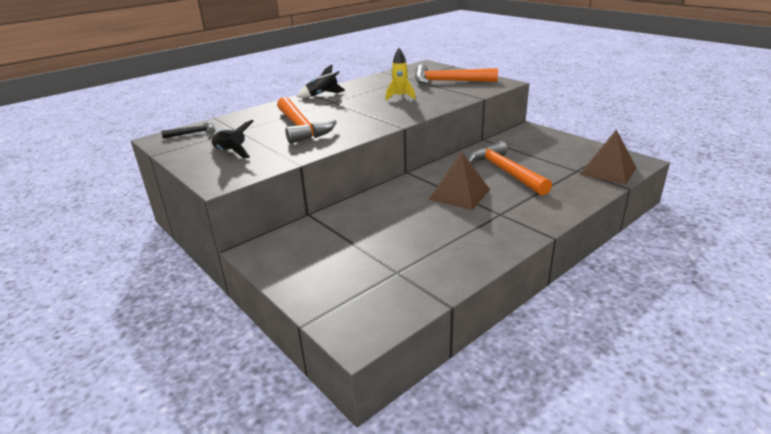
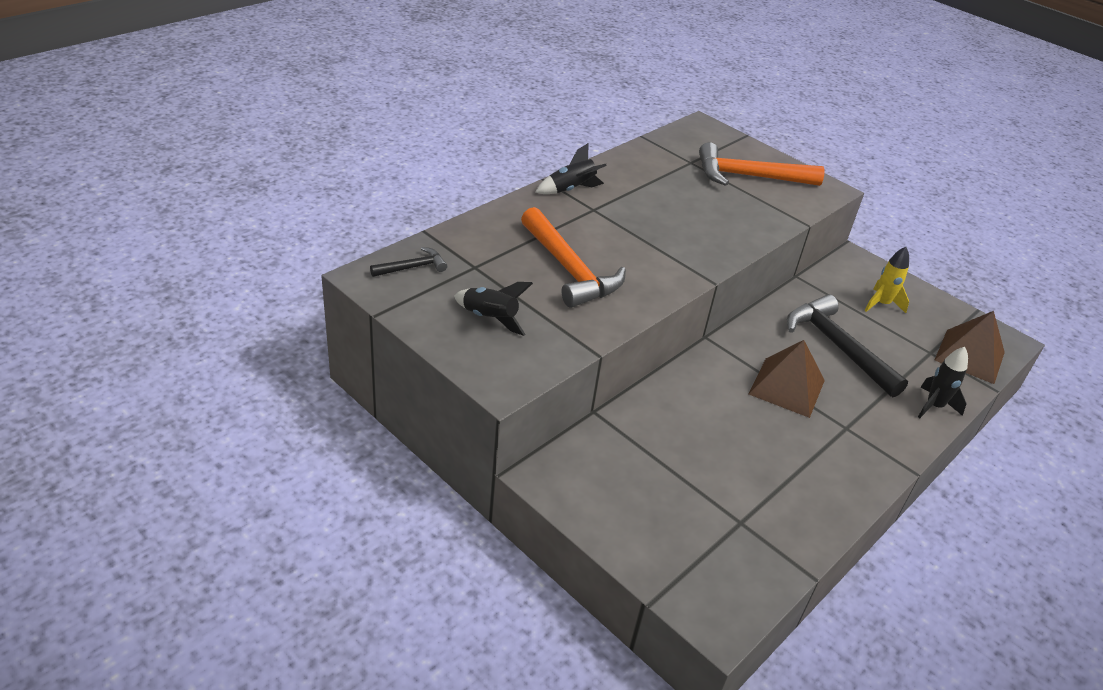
camera: 10 degrees left, 10 degrees up
yellow rocket [385,48,416,100] -> yellow rocket moved to [865,247,909,313]
orange hammer [467,141,552,196] -> black hammer [787,294,908,397]
none -> black rocket [918,347,968,418]

